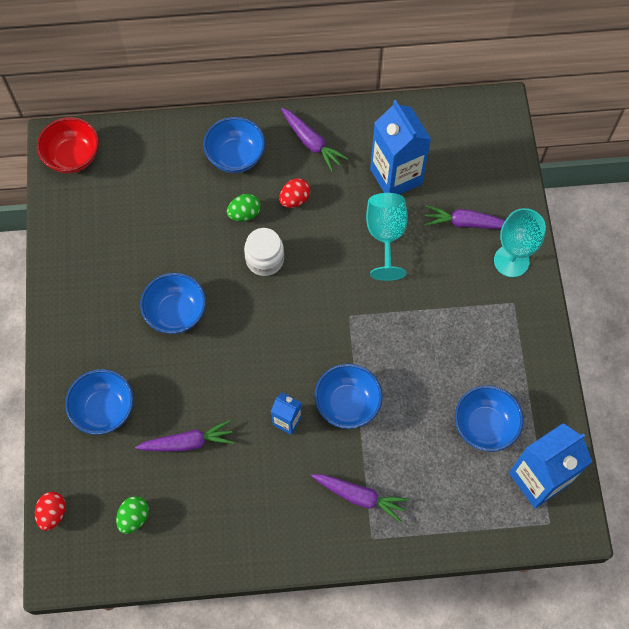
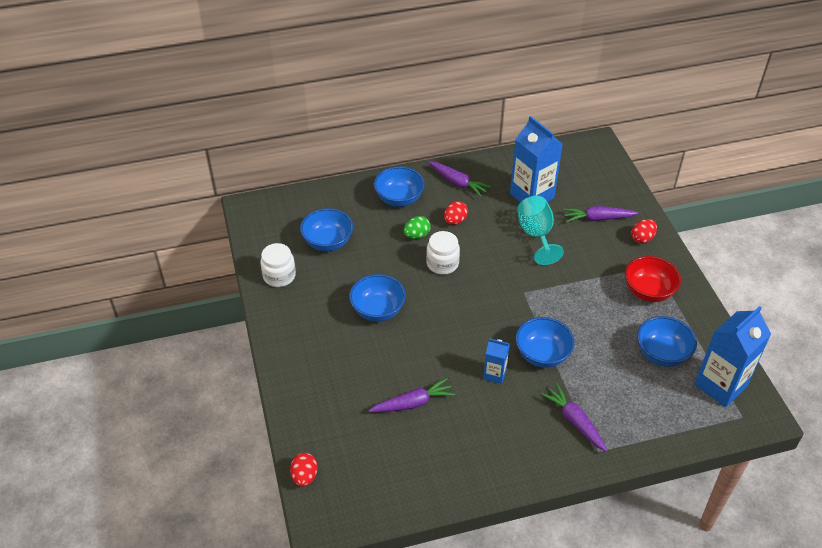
camera: 10 degrees left, 20 degrees down
red bowl [37,117,99,173] -> red bowl moved to [625,256,681,302]
blue bowl [65,369,134,435] -> blue bowl moved to [300,208,353,251]
green egg [116,496,149,534] -> none
purple carrot [311,474,409,523] -> purple carrot turned 135 degrees counterclockwise [540,383,607,452]
turquoise goblet [494,208,546,277] -> red egg [631,219,657,244]
none -> white jar [260,243,296,287]

